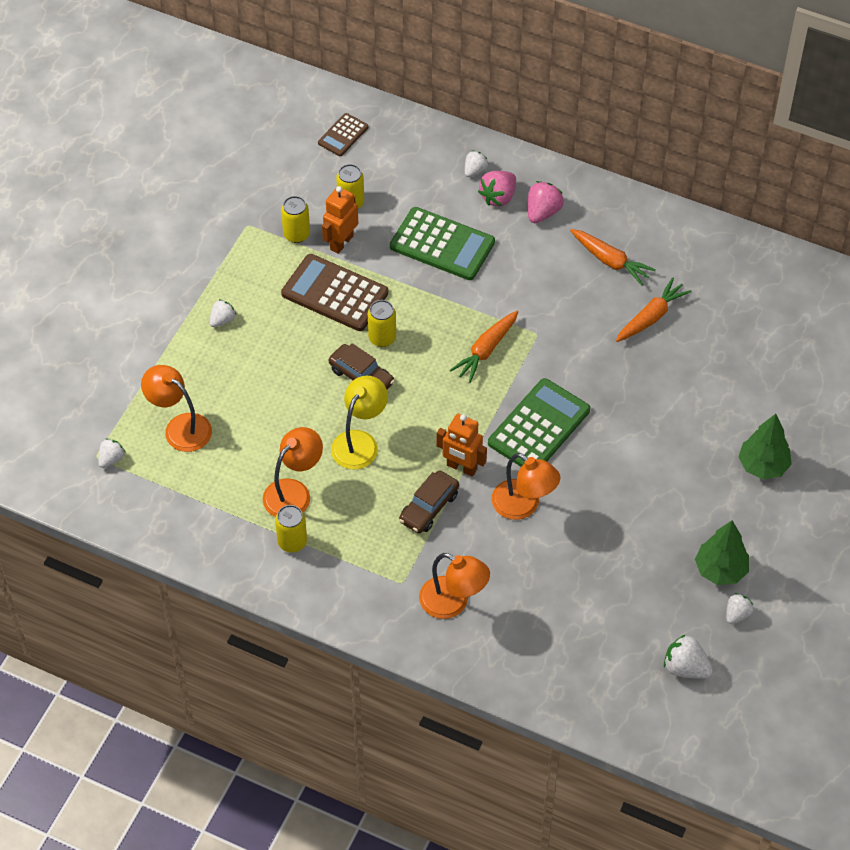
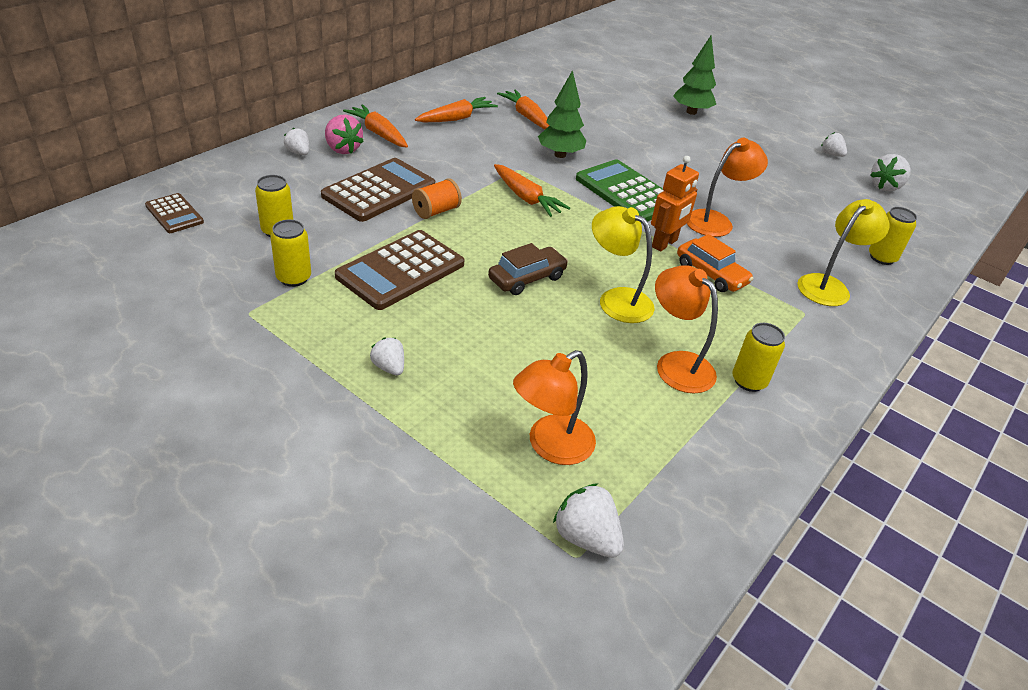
camera: 80 degrees left, 15 degrees down
white strawberry [98,439,125,468] -> white strawberry [553,483,624,558], size x1.54
orange robot [322,186,358,254] -> none
yellow can [368,300,396,347] -> yellow can moved to [869,207,917,265]
green calculator [390,207,495,280] -> brown calculator [321,158,435,222]
brown car [399,470,459,533] -> orange car [677,234,754,292]
orange lamp [419,553,490,619] -> yellow lamp [797,199,889,306]
pink strawberry [528,181,564,223] -> orange carrot [343,104,408,147]
green tree [695,520,749,585] -> green tree moved to [538,70,586,158]
none -> orange spool [412,178,462,219]

